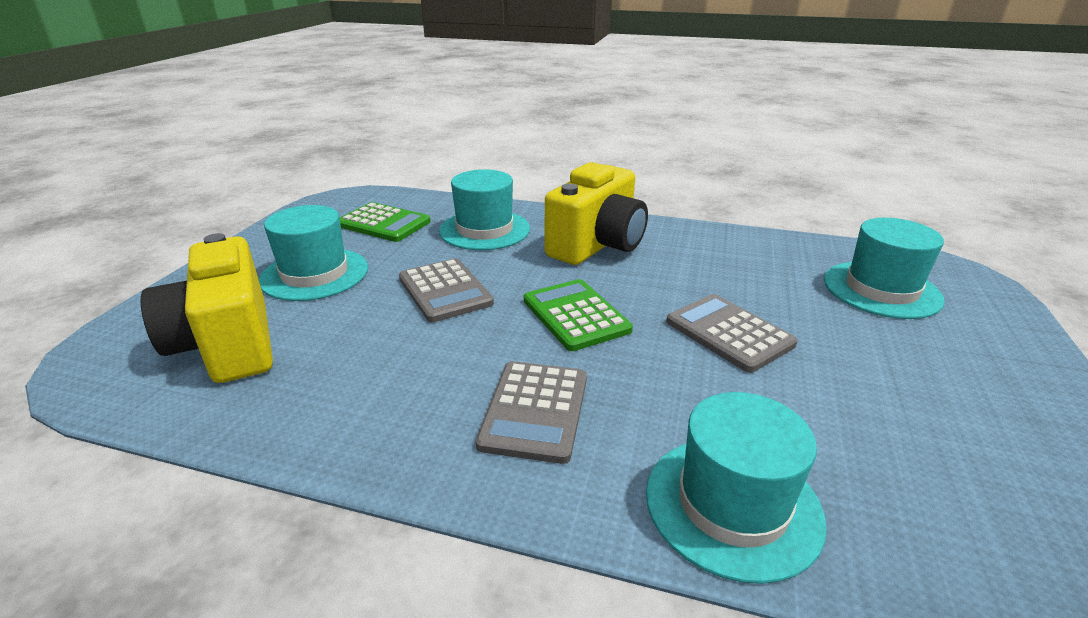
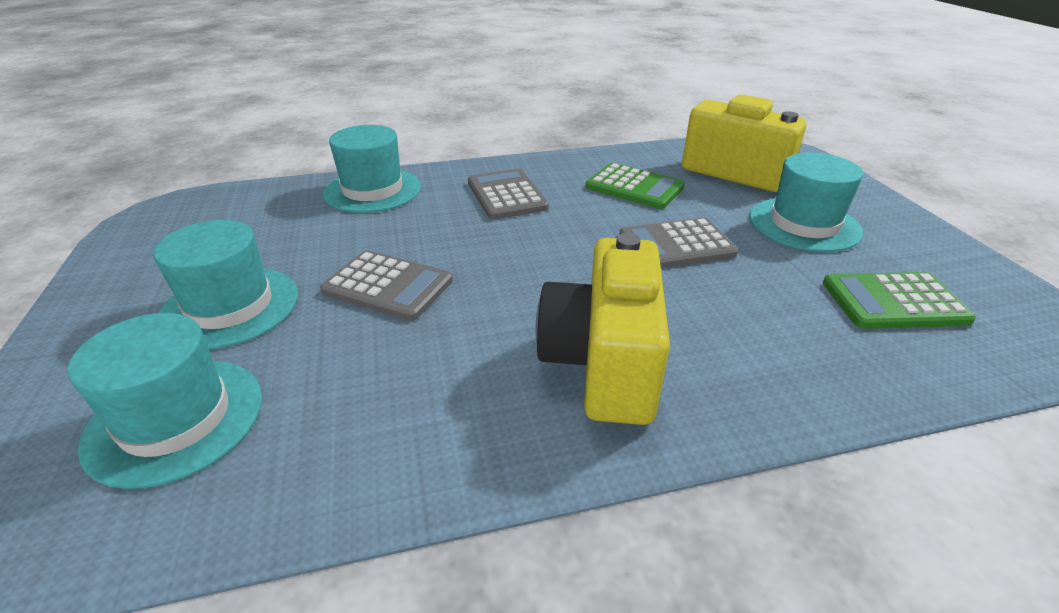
camera: 150 degrees right, 5 degrees up
grey calculator [399,258,494,322] -> grey calculator turned 45 degrees counterclockwise [619,218,738,268]
turquoise hat [439,169,530,250] -> turquoise hat moved to [153,220,298,349]
green calculator [524,279,633,351] -> green calculator moved to [585,163,685,209]

